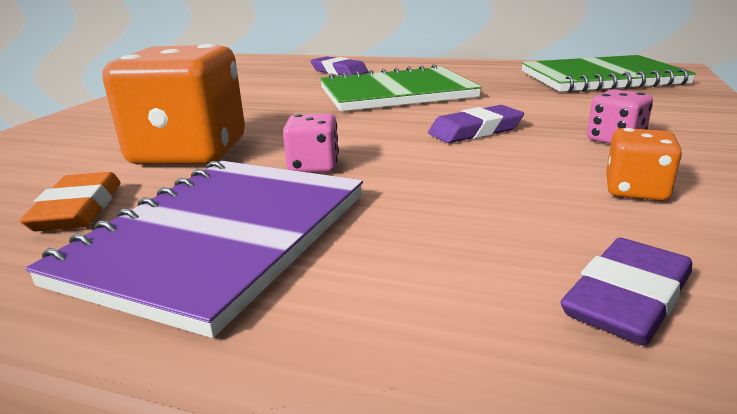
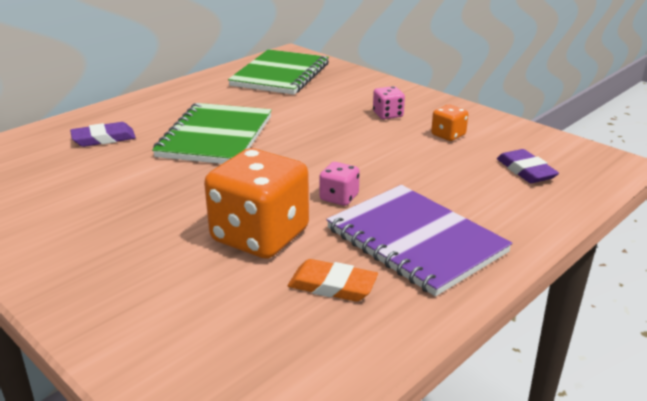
camera: 65 degrees left, 5 degrees up
purple eraser [428,105,524,143] -> none

